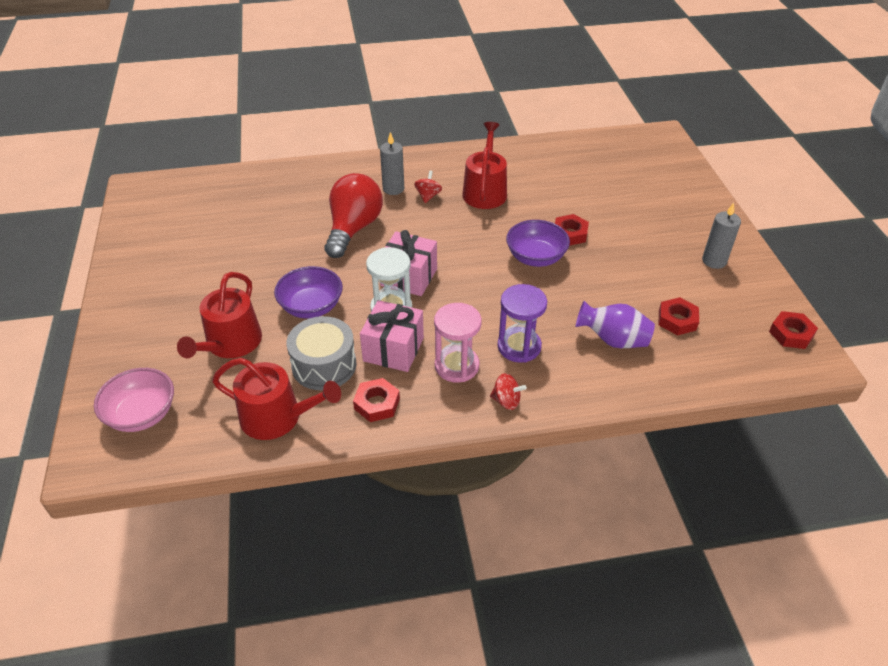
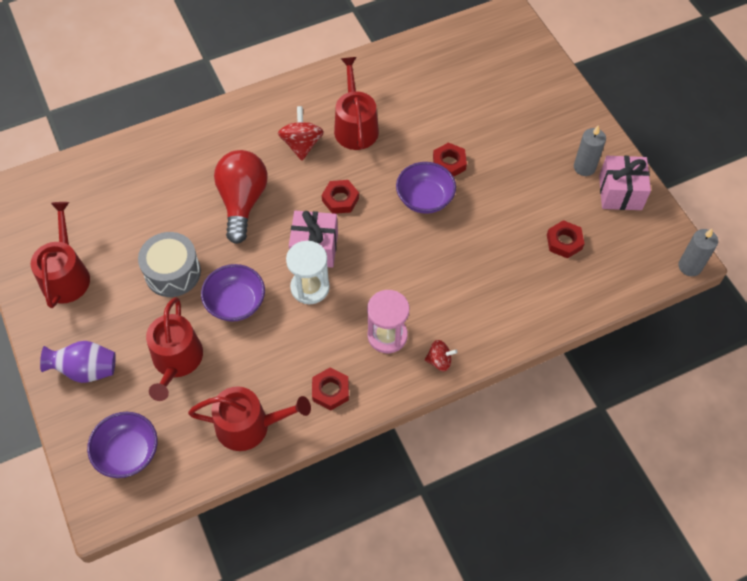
camera: 15 degrees left, 15 degrees up
pink bowl [94,368,174,432] -> purple bowl [87,412,158,478]
grey drum [286,316,356,390] -> grey drum moved to [138,232,201,297]
pink gift [360,300,424,372] -> pink gift moved to [599,156,651,210]
grey candle [380,132,404,195] -> grey candle moved to [679,229,718,276]
red spinning top [414,170,442,203] -> red spinning top [278,106,324,161], size x1.60
purple hourglass [497,284,547,363] -> none
purple vase [576,301,655,348] -> purple vase moved to [40,341,116,383]
red nut [769,311,818,349] -> red nut moved to [322,180,359,214]
none -> red watering can [31,202,90,308]

